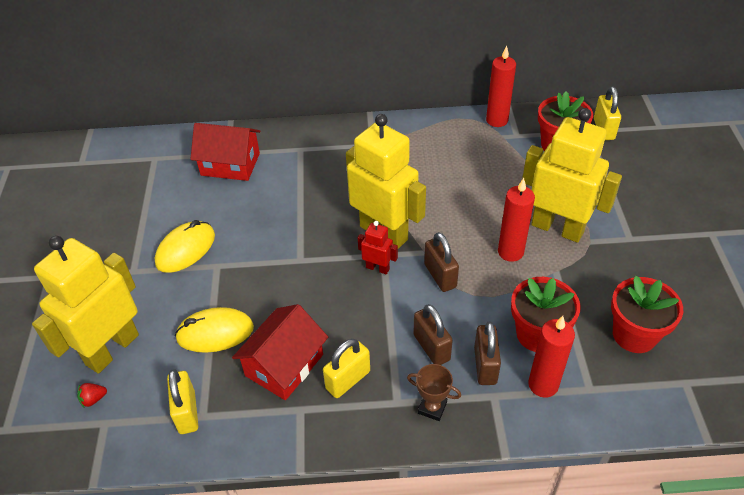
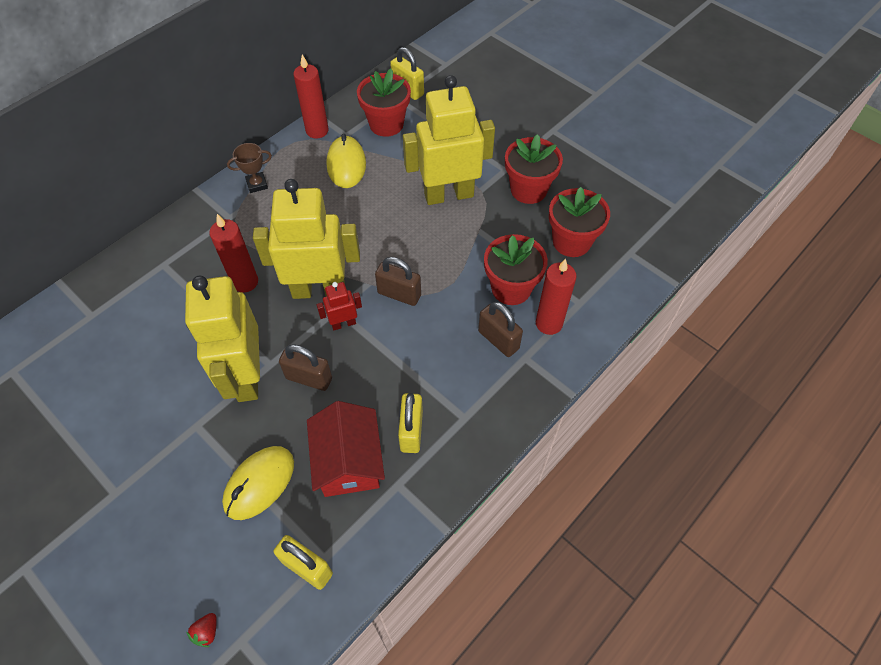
camera: 45 degrees left, 10 degrees up
yellow robot [32,236,139,374] -> yellow robot moved to [185,275,260,402]
yellow mouse [155,220,215,273] -> yellow mouse moved to [326,134,366,188]
red house [190,123,260,181] -> none
brown trophy [407,364,461,421] -> brown trophy moved to [227,143,272,193]
brown padlock [413,304,453,365] -> brown padlock moved to [279,344,332,391]
red candle [498,178,535,262] -> red candle moved to [209,214,258,293]
none -> red flower pot [505,134,563,204]

